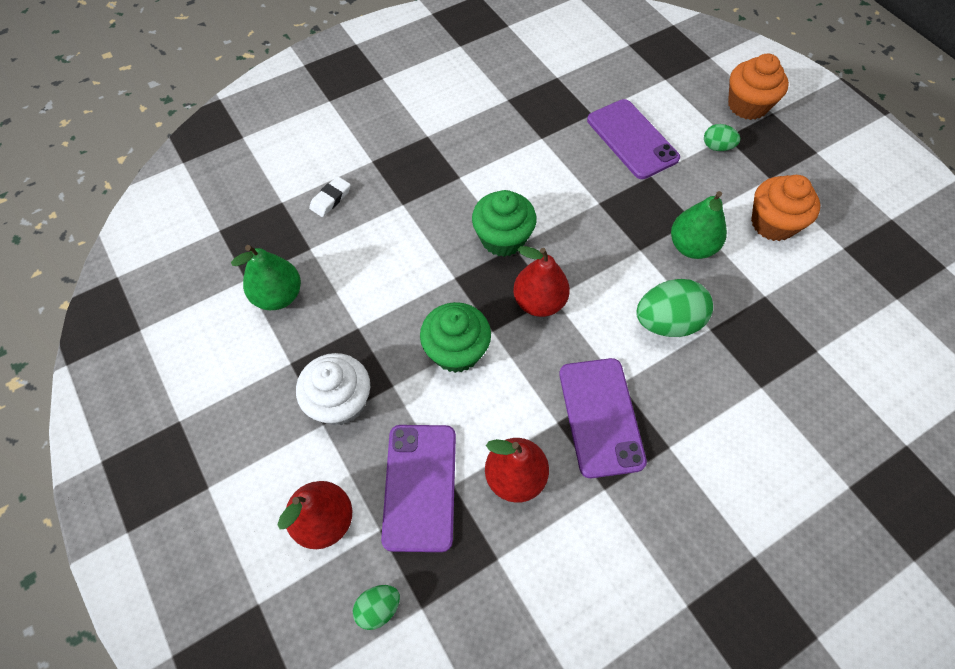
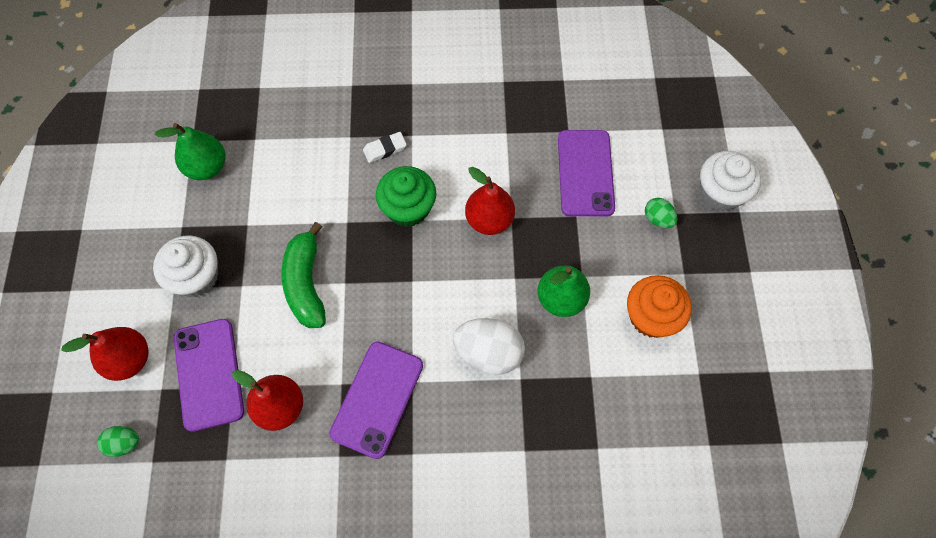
camera: 30 degrees right, 5 degrees up
white eraser [309,176,351,217] -> white eraser moved to [363,132,407,163]
purple phone [381,425,456,552] -> purple phone turned 45 degrees counterclockwise [174,319,244,432]
green cupcake [420,302,491,373] -> green banana [281,222,326,328]
red pear [513,246,570,317] -> red pear moved to [465,167,515,235]
green egg [636,279,713,337] -> white egg [453,318,525,375]
orange cupcake [728,54,789,120] -> white cupcake [700,151,761,211]

